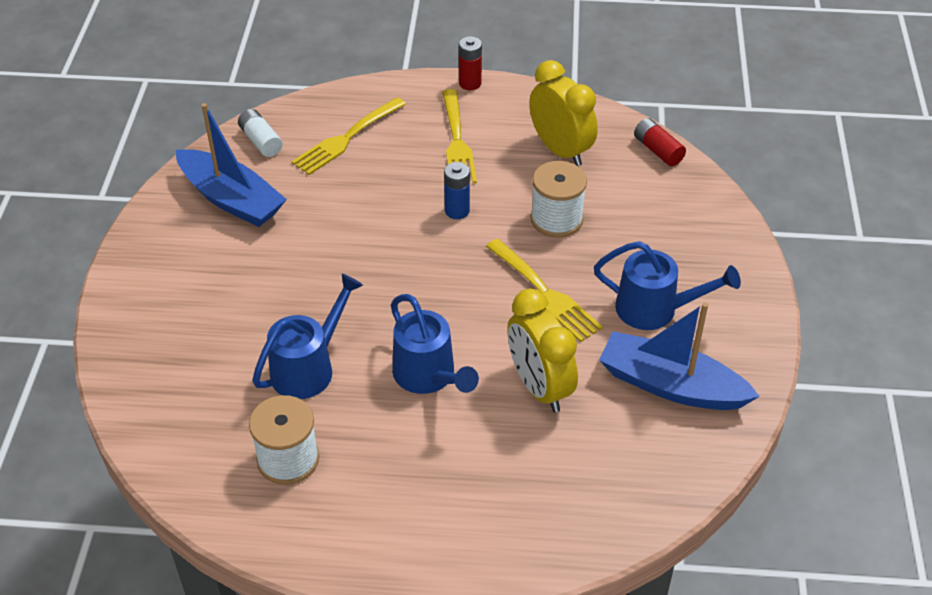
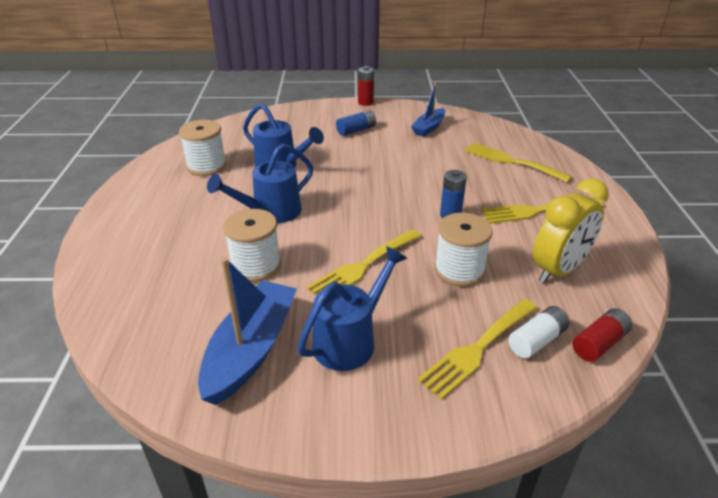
camera: 85 degrees right, 10 degrees down
blue boat [176,103,287,227] -> blue boat [411,81,445,137], size x0.59
white battery [238,109,283,157] -> white battery moved to [508,306,570,358]
red battery [459,36,482,90] -> red battery moved to [358,66,374,106]
yellow clock [507,288,578,412] -> white spool [223,209,281,282]
blue watering can [594,241,741,330] -> blue watering can turned 150 degrees counterclockwise [297,246,407,371]
none -> blue battery [336,110,376,136]
none -> yellow fork [417,299,537,400]

